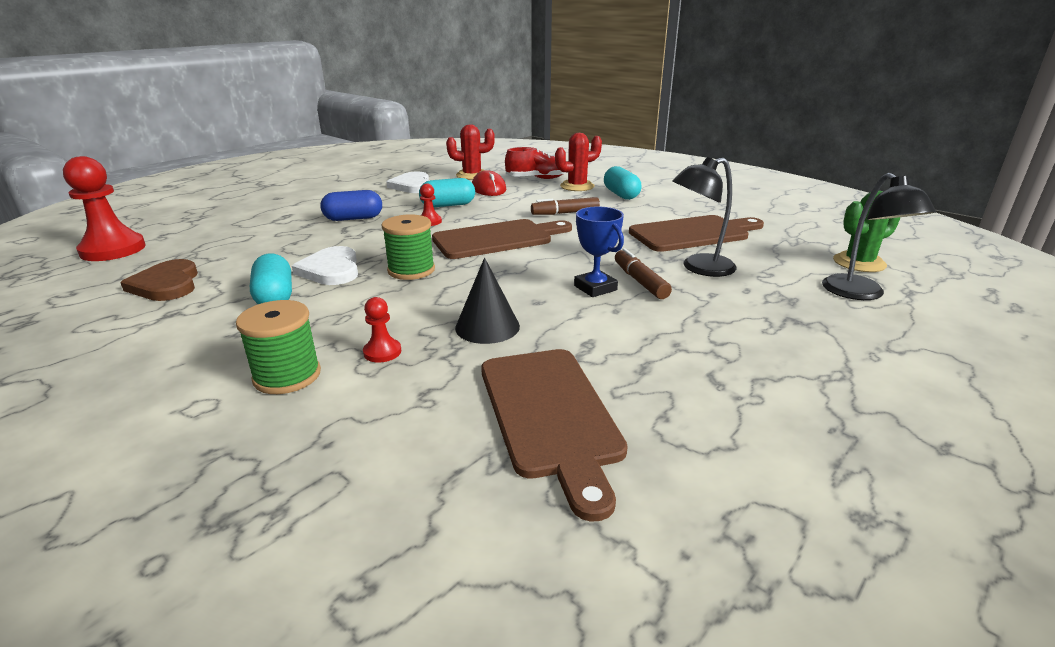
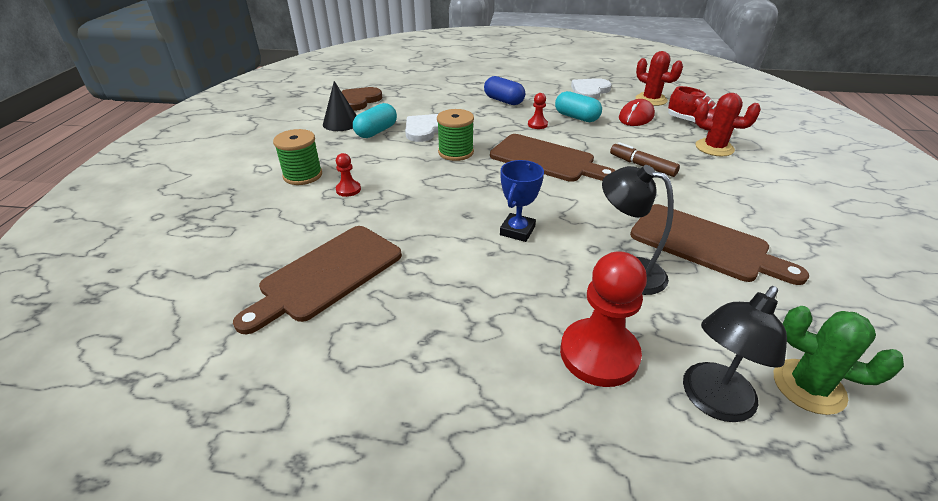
camera: 55 degrees right, 10 degrees up
red pawn [63,156,146,261] -> red pawn moved to [560,251,647,387]
black cone [455,257,520,344] -> black cone moved to [323,81,357,131]
turquoise capsule [604,166,642,200] -> none
brown marker [615,248,672,299] -> none

